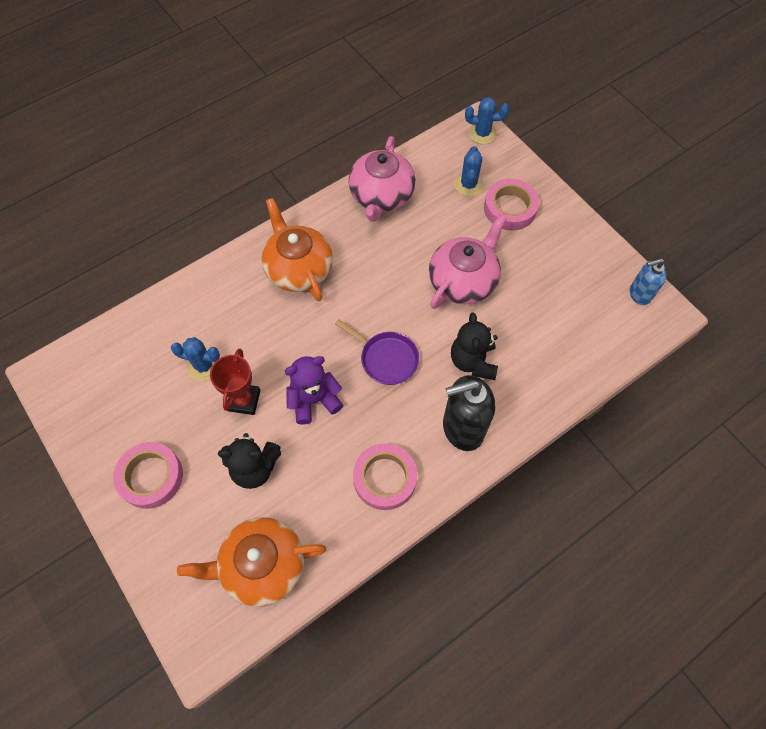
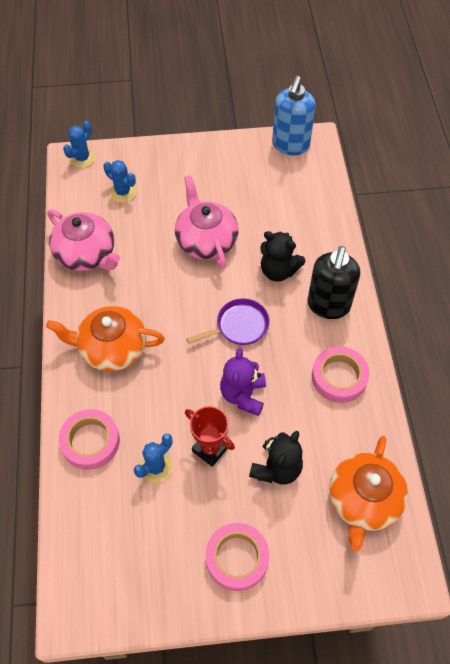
camera: 60 degrees left, 5 degrees down
pink tape [484,179,539,230] -> pink tape moved to [59,409,120,470]
blue soap dispenser [630,259,667,305] -> blue soap dispenser [272,76,316,155], size x1.72

